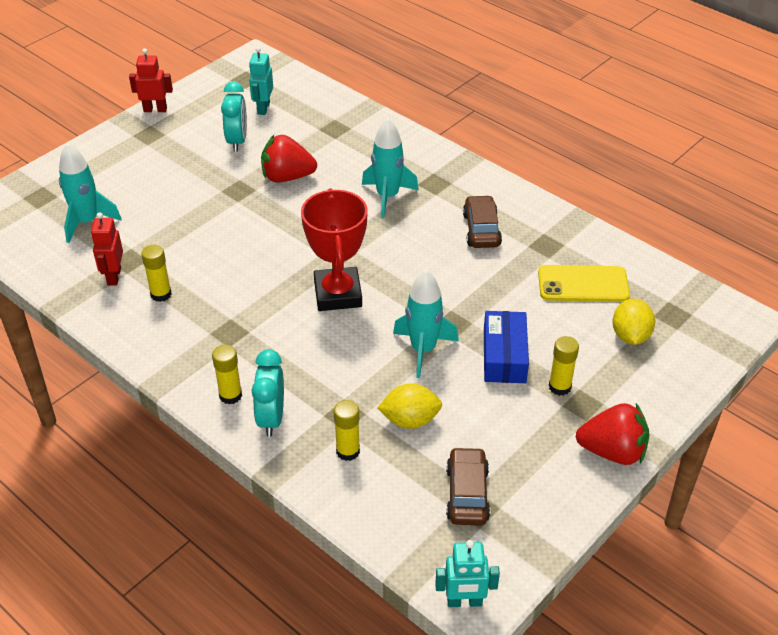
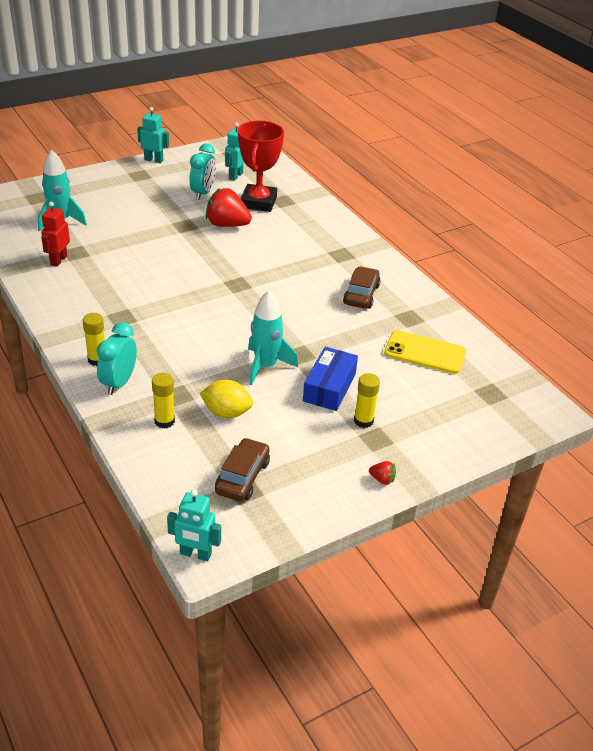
camera: 15 degrees right, 5 degrees down
red robot [129,48,173,112] -> turquoise robot [137,107,169,163]
yellow glue stick [141,245,172,302] -> none
red trophy [301,188,368,311] -> red trophy moved to [238,120,284,212]
turquoise rocket [362,118,419,218] -> none
red strawberry [576,403,649,465] -> red strawberry [369,461,396,485], size x0.44
yellow lemon [612,299,655,345] -> none

